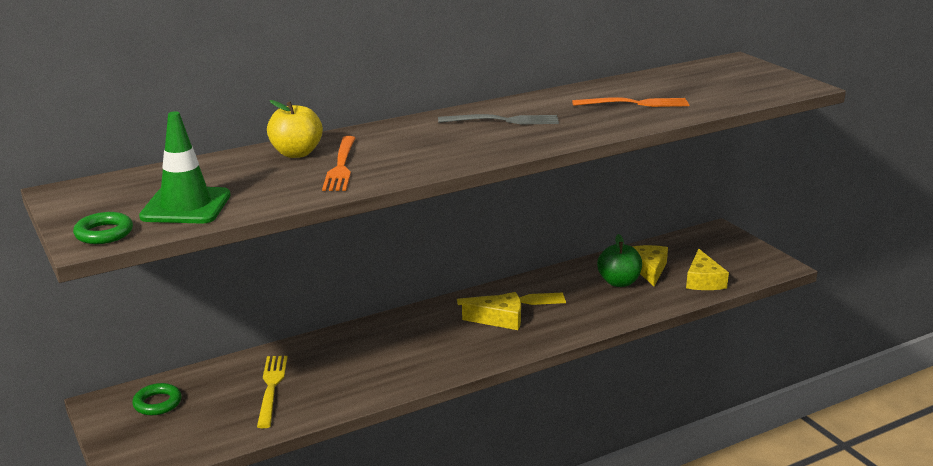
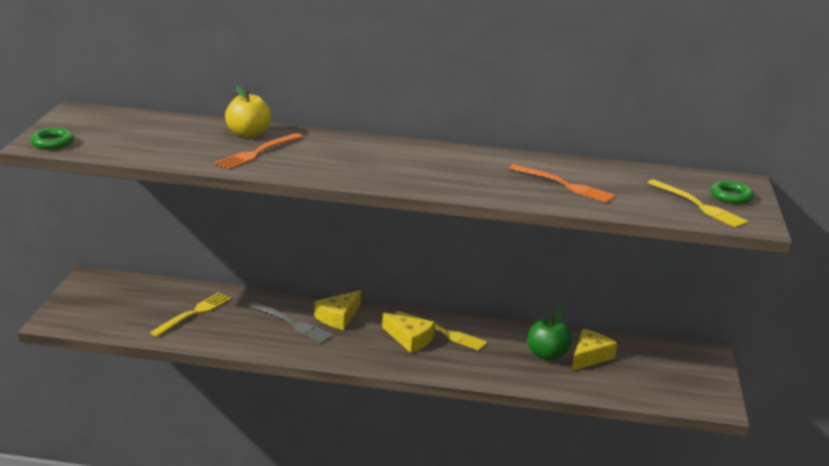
camera: 35 degrees right, 0 degrees up
green ring [132,383,181,415] -> green ring moved to [710,180,754,204]
green traffic cone [139,111,231,224] -> none
grey fork [438,114,559,124] -> grey fork moved to [248,301,333,343]
yellow cheese [686,249,729,290] -> yellow cheese moved to [314,290,361,330]
none -> yellow fork [647,179,749,228]

